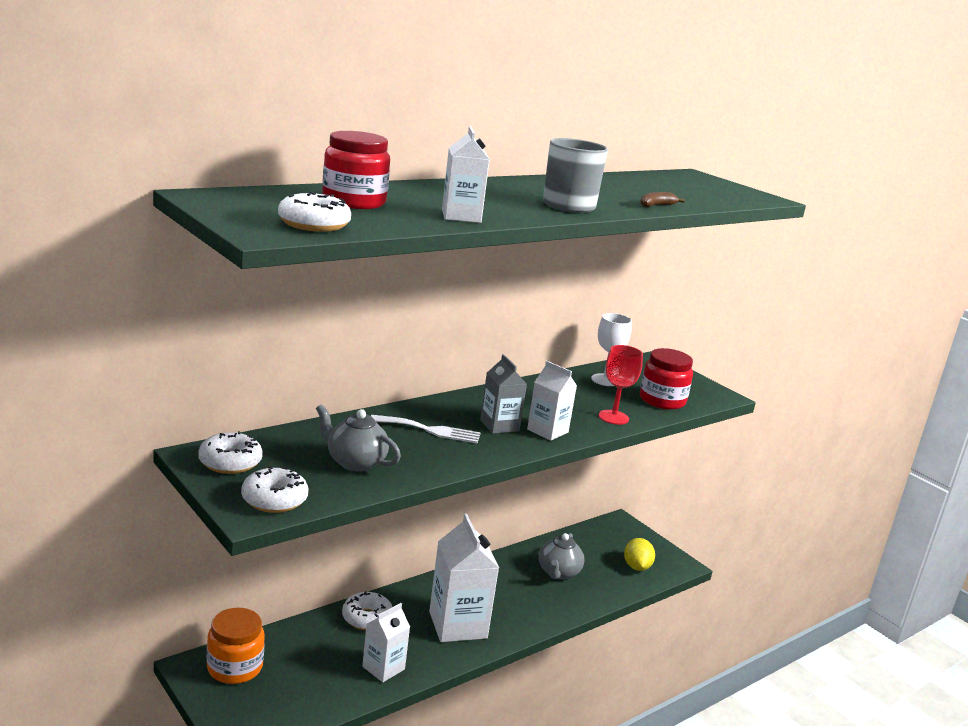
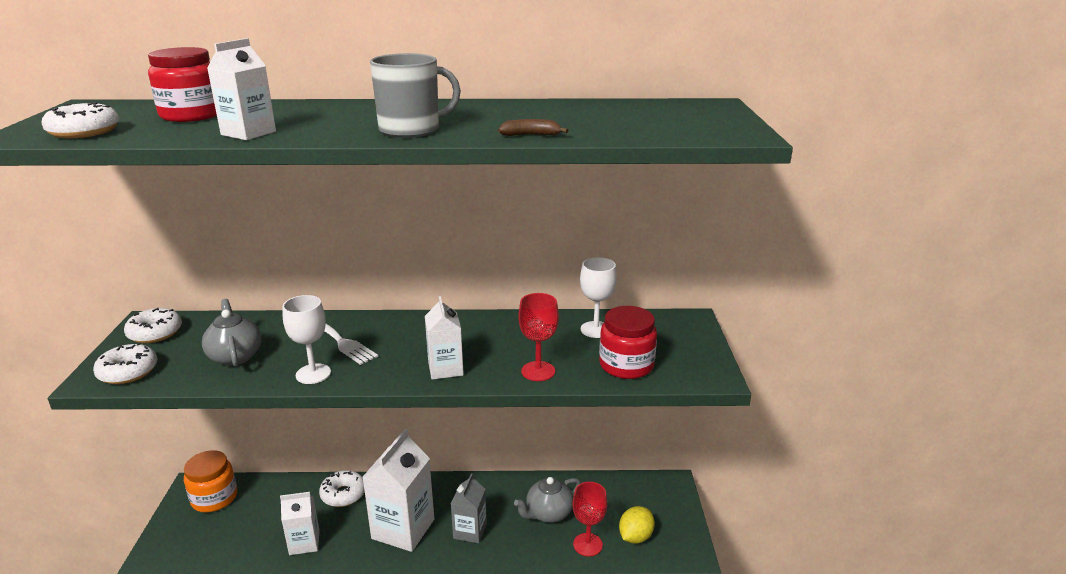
camera: 40 degrees right, 5 degrees up
grey carton [480,354,527,434] -> grey carton moved to [451,473,487,543]
none -> white goblet [282,295,331,384]
none -> red goblet [573,482,607,556]

